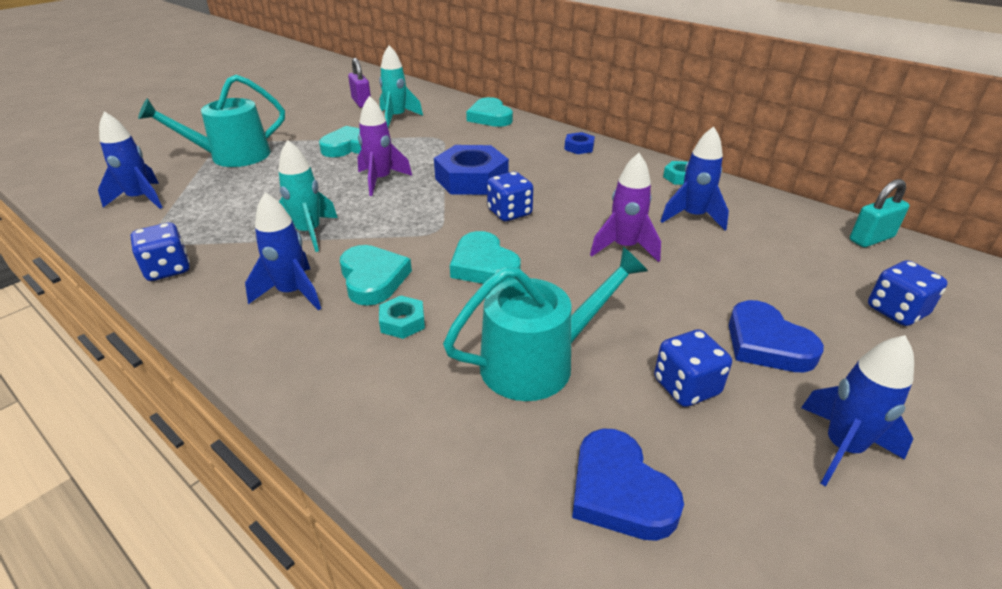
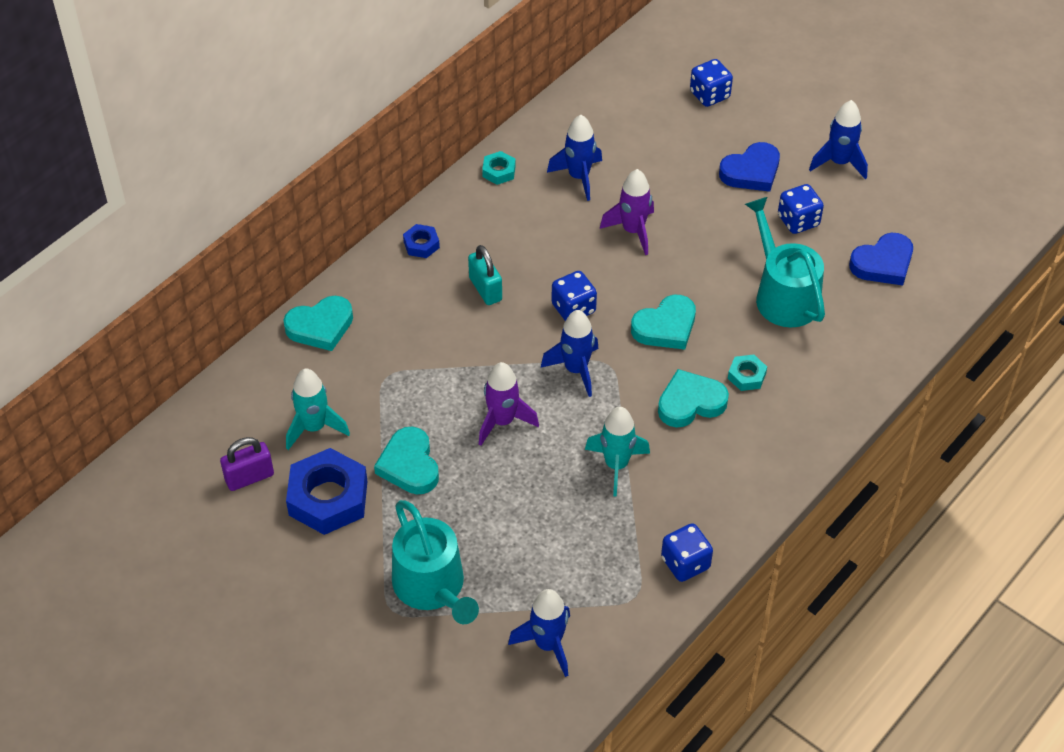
camera: 90 degrees left, 15 degrees up
blue rocket [245,192,321,311] -> blue rocket moved to [541,310,598,397]
blue nut [434,145,509,195] -> blue nut moved to [286,448,367,535]
turquoise padlock [850,179,910,247] -> turquoise padlock moved to [468,245,502,305]

